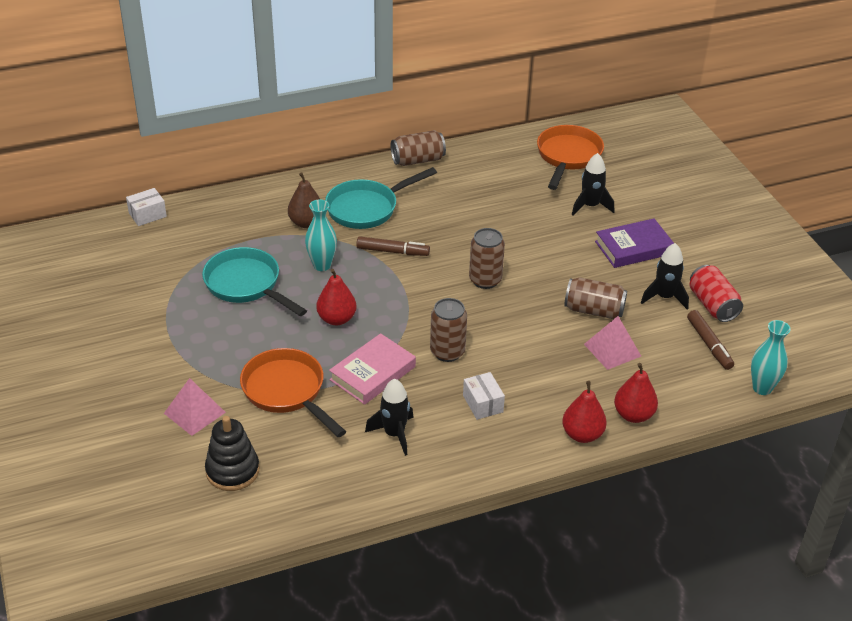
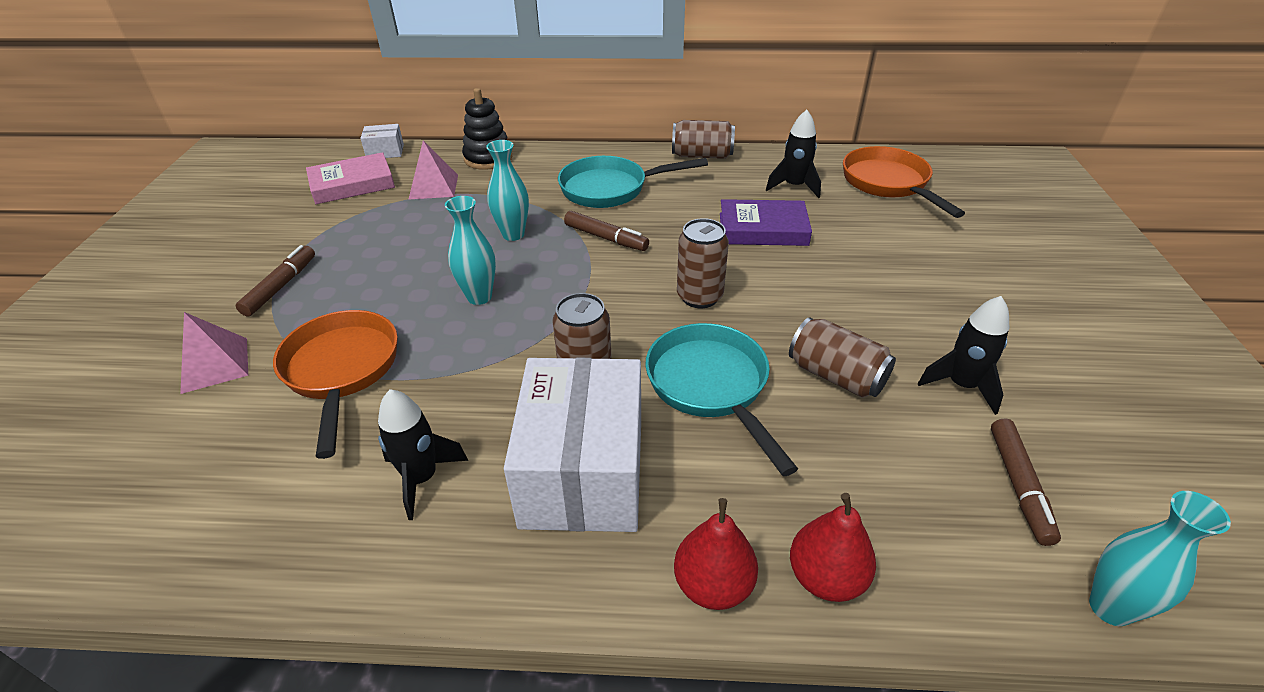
camera: 25 degrees right, 0 degrees up
turquoise pan [202,247,307,316] -> turquoise pan moved to [645,323,798,476]
black stacking toy [205,416,259,491] -> black stacking toy moved to [462,88,512,170]
brown pear [288,172,321,228] -> none
red pear [316,269,356,325] -> turquoise vase [445,196,496,305]
pink book [329,333,416,405] -> pink book moved to [306,152,395,204]
white box [463,372,505,420] -> white box [504,358,641,532], size x2.34
orange pan [537,125,604,190] -> orange pan turned 60 degrees counterclockwise [843,146,965,218]
black rocket [572,153,614,215] -> black rocket moved to [766,110,821,198]
pink pyramid [584,316,641,370] -> pink pyramid moved to [408,140,458,200]
purple book [595,218,674,268] -> purple book moved to [720,199,812,246]
red can [689,265,743,322] -> none
none -> brown marker [236,245,315,316]

